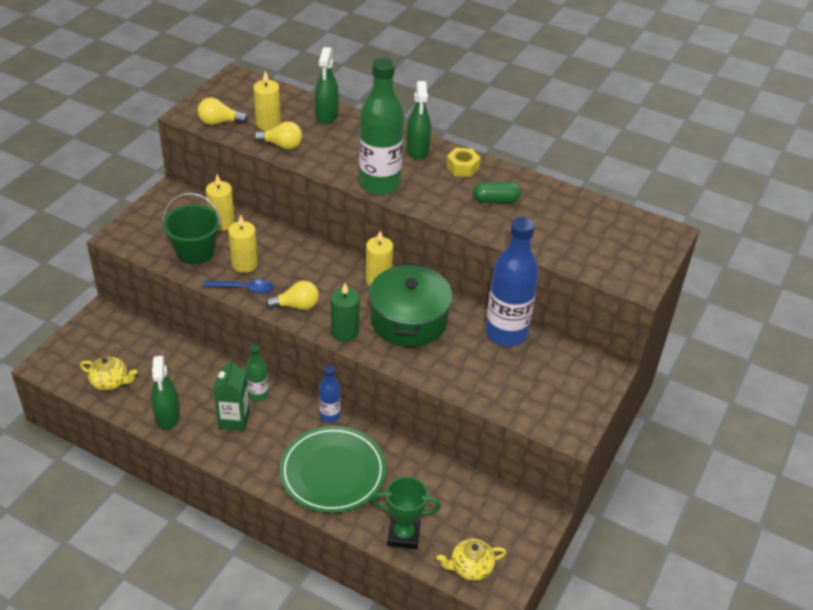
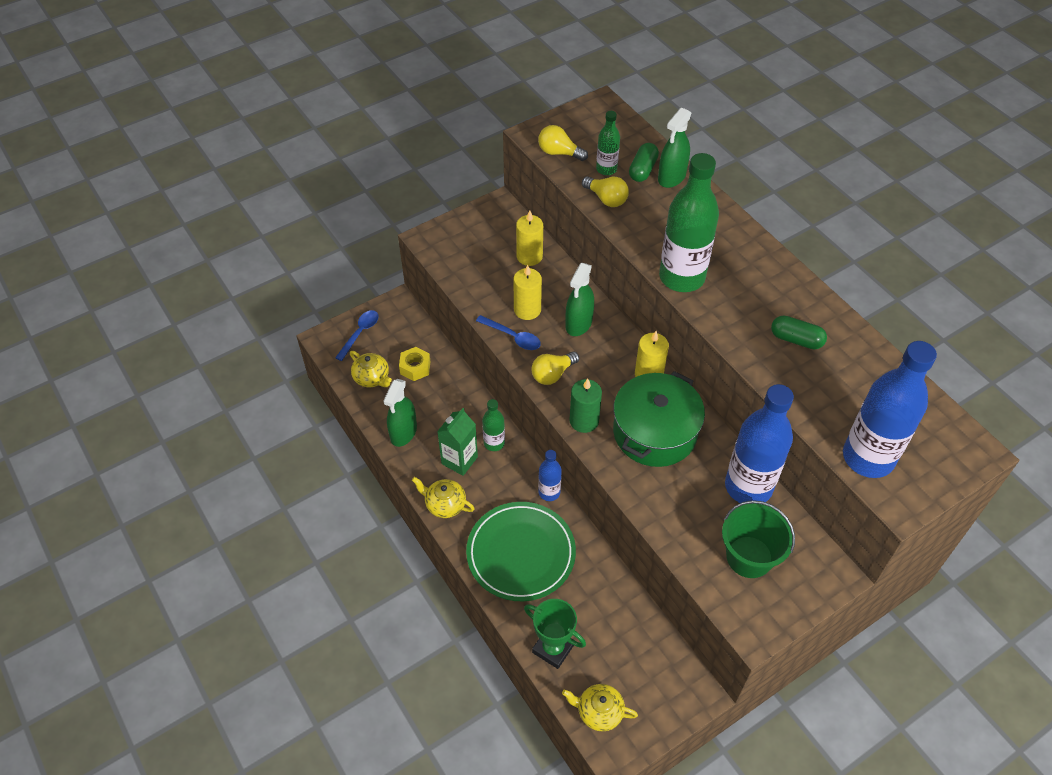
camera: 30 degrees right, 10 degrees up
green bucket [162,193,221,264] -> green bucket moved to [722,500,795,578]
yellow candle [253,71,281,131] -> green bottle [596,111,620,175]
yellow light bulb [266,281,319,310] -> yellow light bulb turned 120 degrees clockwise [532,352,579,385]
green spray bottle [407,81,431,159] -> green spray bottle moved to [565,263,594,336]
yellow nut [446,148,481,177] -> yellow nut moved to [399,347,430,381]
none -> blue spoon [335,310,379,361]
none -> yellow teapot [412,477,475,518]
none -> green capsule [629,143,659,182]
none -> blue bottle [843,341,937,478]

